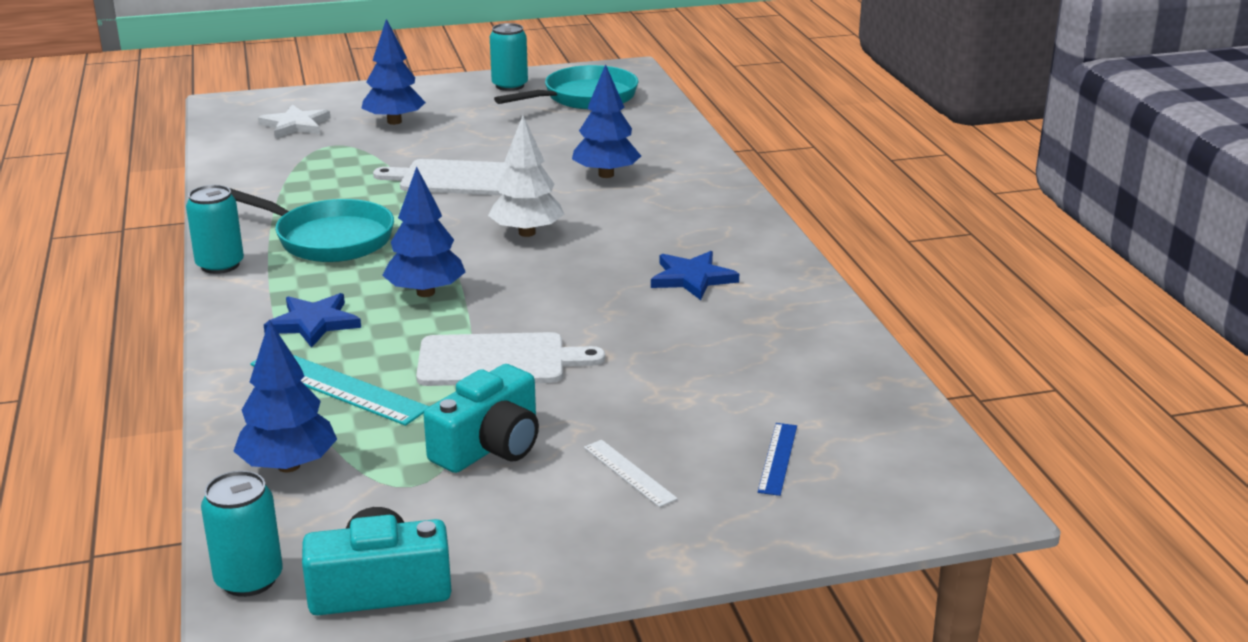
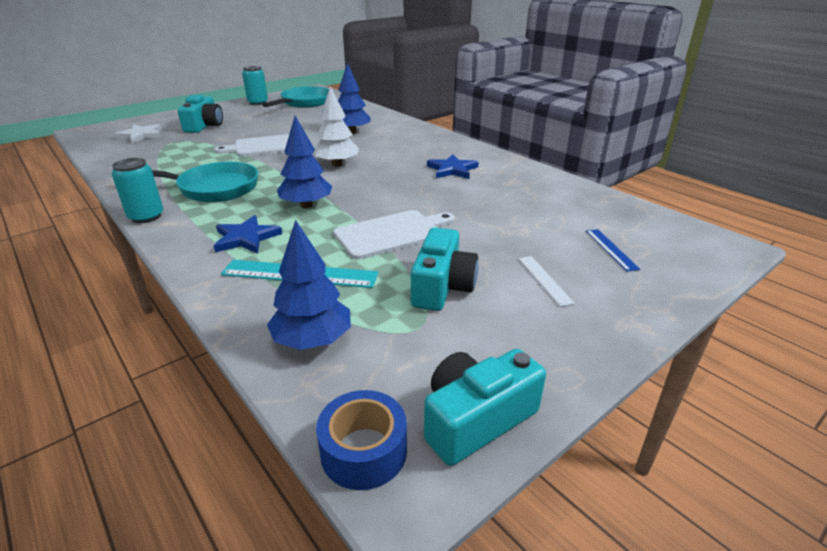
camera: 25 degrees left, 5 degrees up
turquoise can [201,471,283,597] -> blue tape [316,390,407,490]
blue tree [361,19,426,125] -> turquoise camera [177,95,223,133]
white ruler [584,440,678,507] -> white ruler turned 45 degrees clockwise [518,256,575,307]

